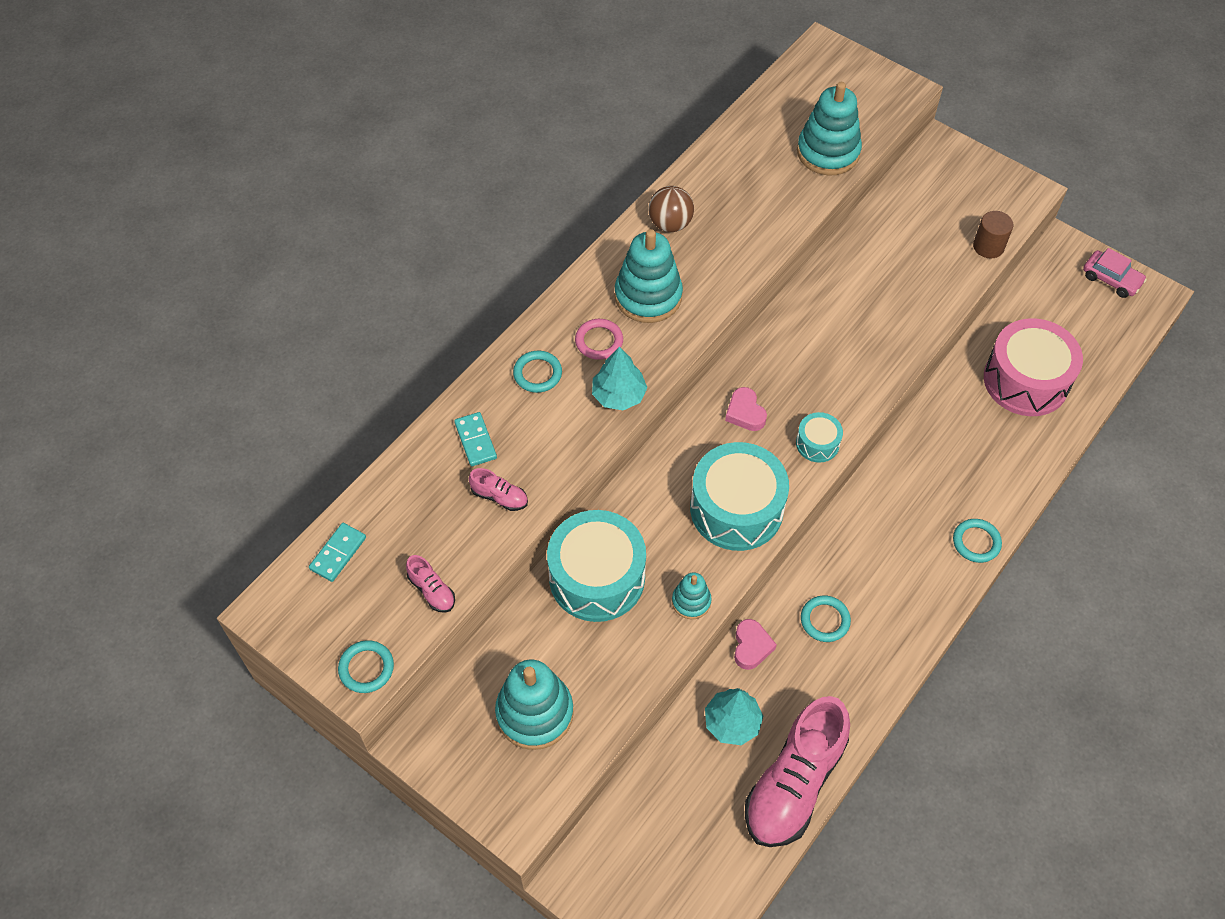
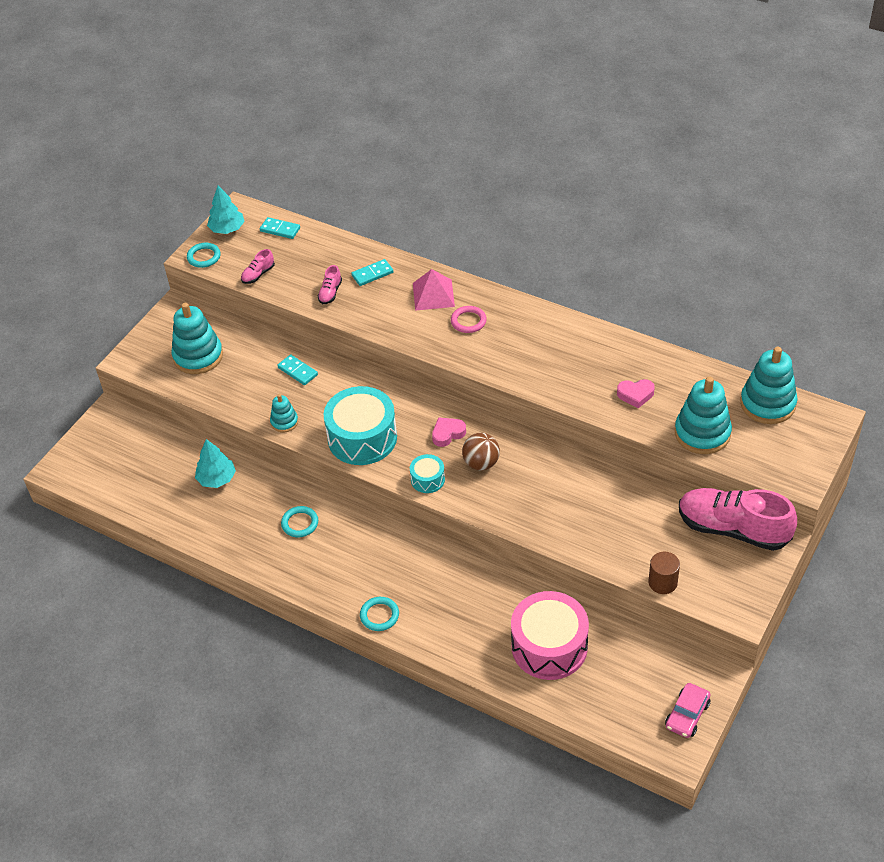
camera: 85 degrees right, 10 degrees down
turquoise ring [513,351,562,393] -> pink pyramid [413,269,455,311]
turquoise drum [547,510,646,622] -> turquoise domino [277,354,318,385]
turquoise tree [592,346,648,410] -> turquoise tree moved to [207,185,245,234]
turquoise stacking toy [615,229,683,323] -> turquoise stacking toy moved to [740,347,797,424]
brown ball [648,186,694,232] -> brown ball moved to [462,433,500,470]
pink heart [734,619,777,670] -> pink heart moved to [617,379,655,408]
pink shoe [745,696,850,847] -> pink shoe moved to [679,488,797,551]

